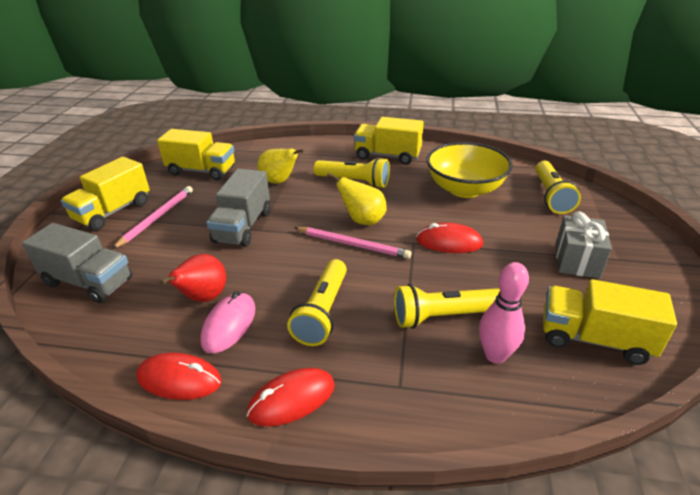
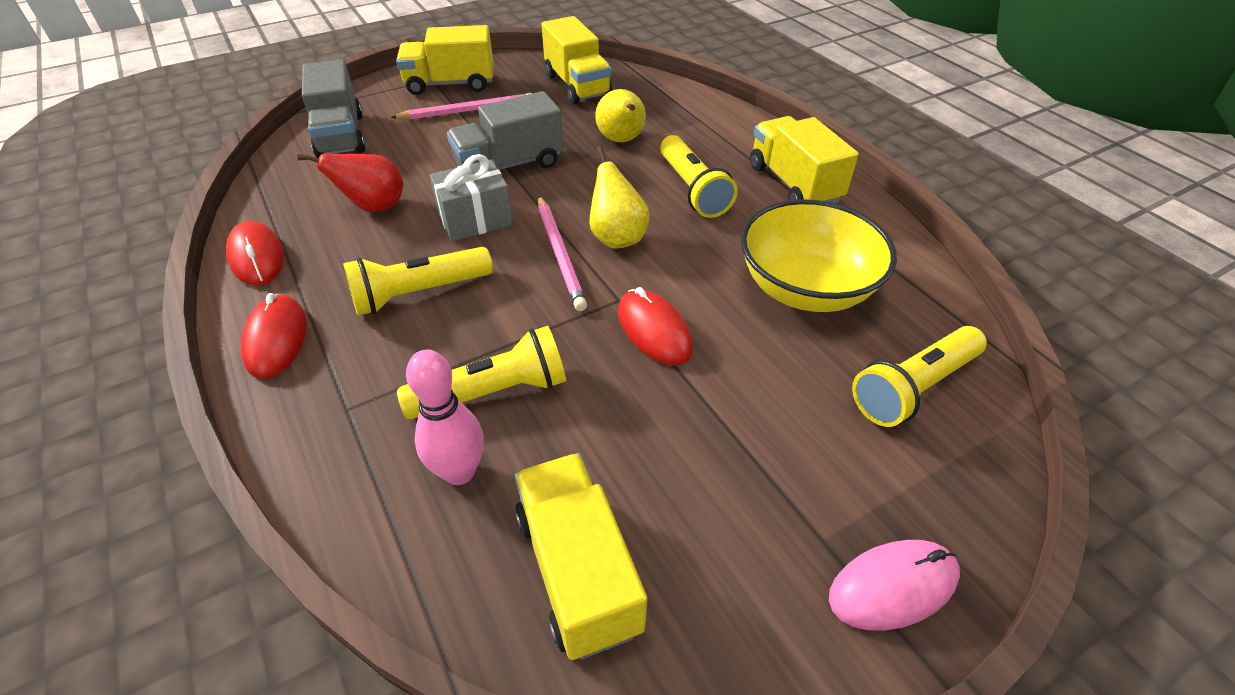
camera: 50 degrees right, 10 degrees up
pink mouse [200,291,255,353] -> pink mouse moved to [829,540,960,631]
red mouse [247,368,335,426] -> red mouse turned 60 degrees clockwise [241,293,307,379]
yellow flashlight [394,284,500,329] -> yellow flashlight turned 120 degrees clockwise [397,326,566,419]
grey gift [556,211,612,278] -> grey gift moved to [429,154,513,241]

